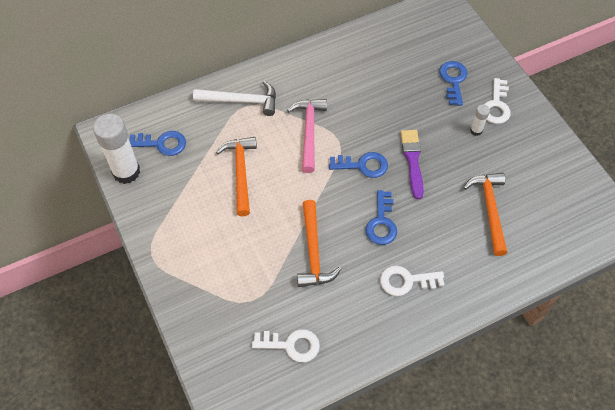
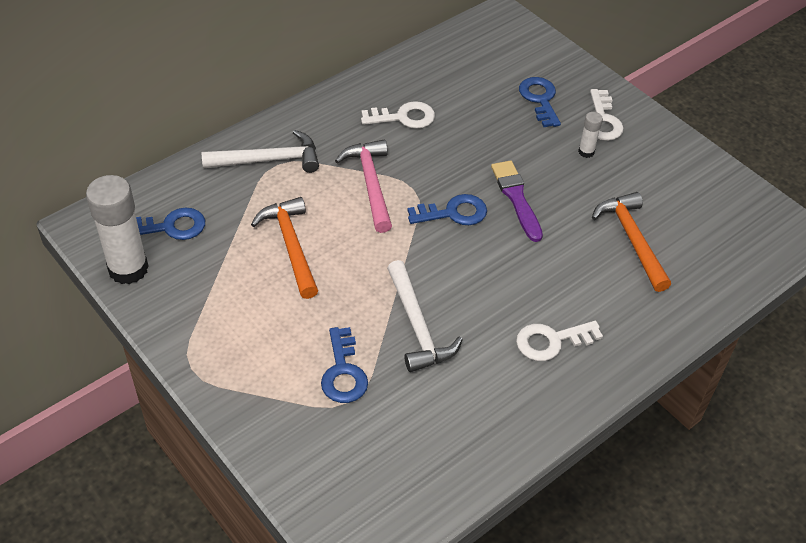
camera: 15 degrees left, 10 degrees down
white key [252,329,320,362] -> white key moved to [361,101,435,129]
orange hammer [297,200,341,287] -> white hammer [387,260,463,372]
blue key [366,190,397,245] -> blue key moved to [321,327,368,403]

